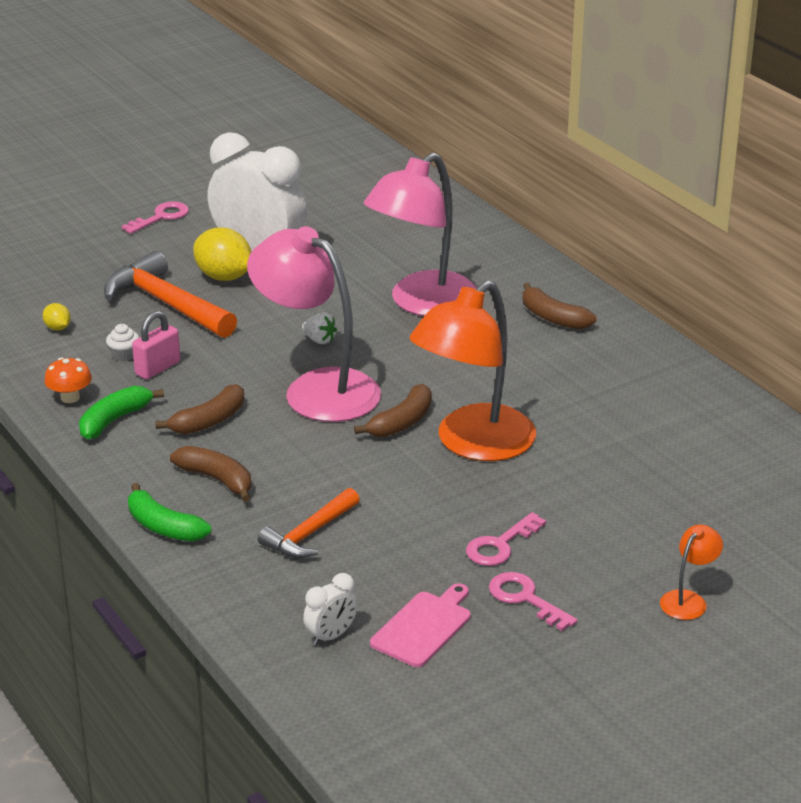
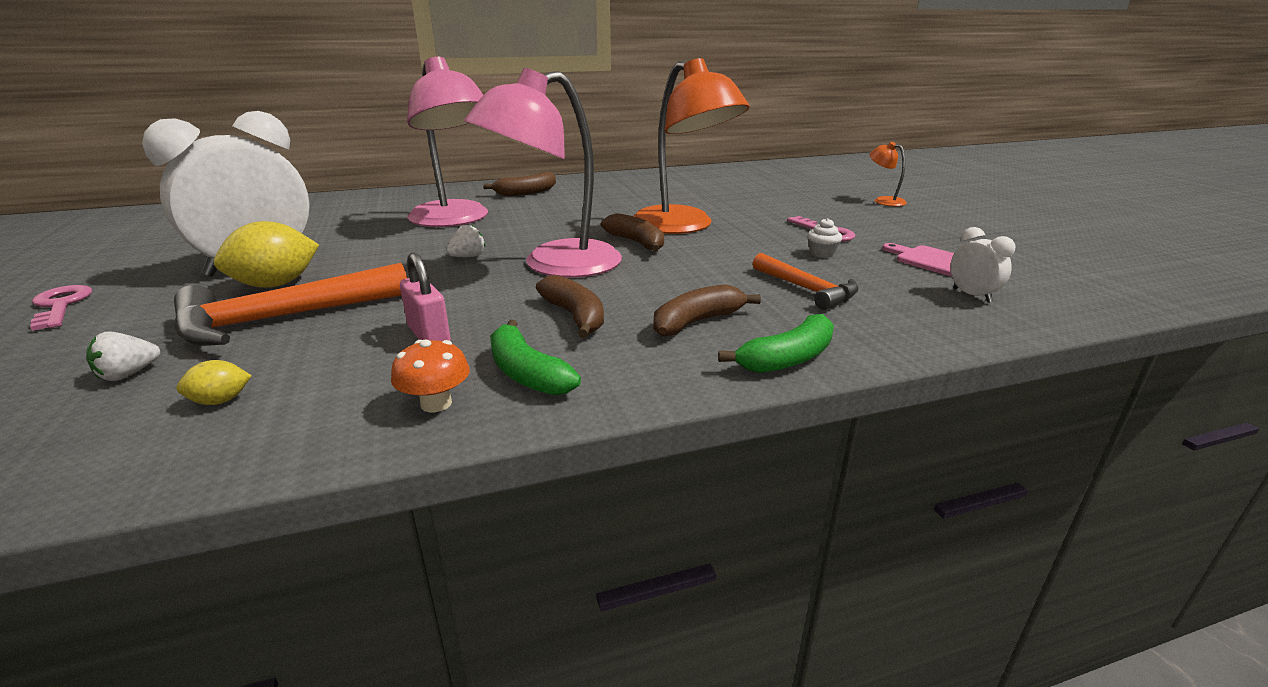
camera: 75 degrees left, 5 degrees down
white cupcake [106,324,139,361] -> white cupcake moved to [807,218,842,258]
pink key [489,572,578,631] -> none
none -> white strawberry [86,331,160,381]

